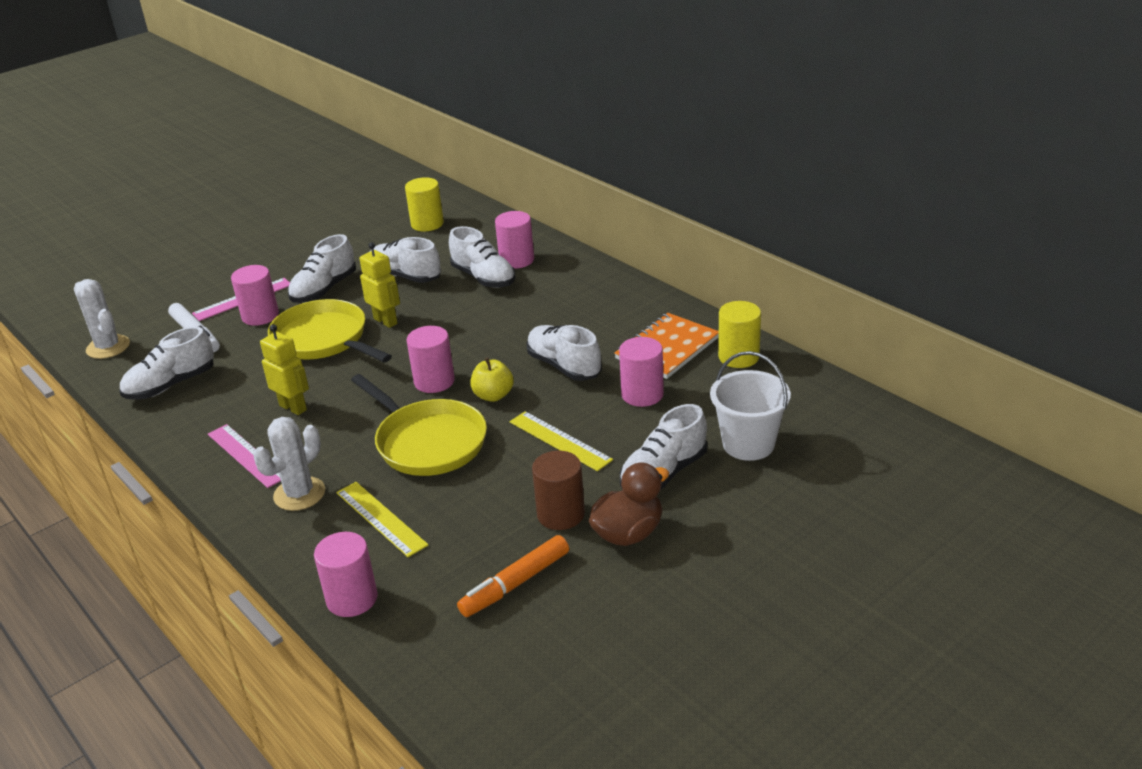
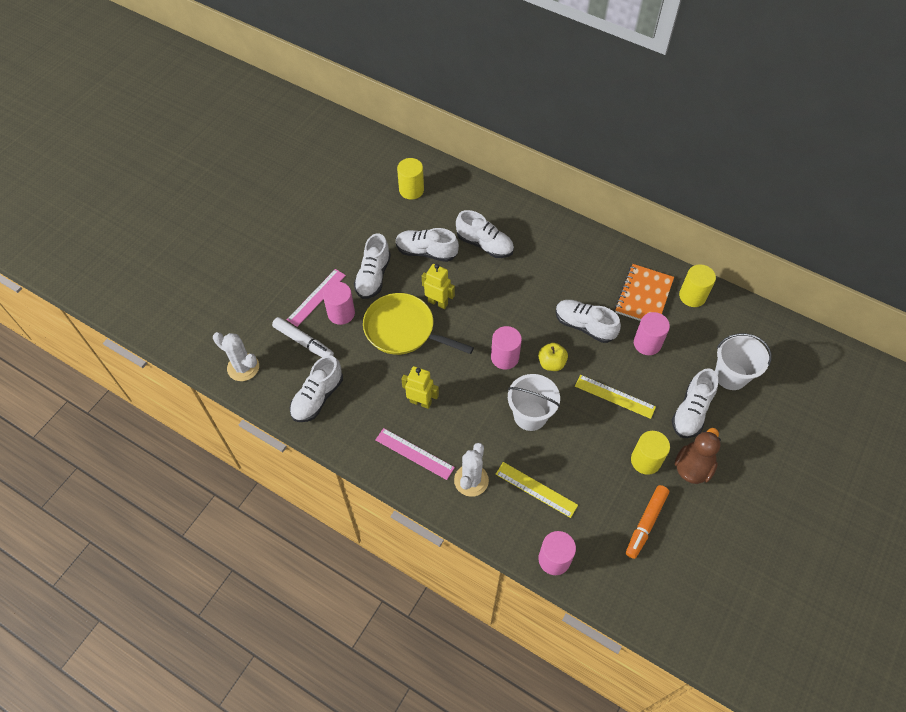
camera: 20 degrees left, 25 degrees up
yellow pan [351,374,487,476] -> white bucket [508,374,560,431]
pink cylinder [495,211,534,269] -> none
brown cylinder [532,451,585,530] -> yellow cylinder [631,431,670,475]

